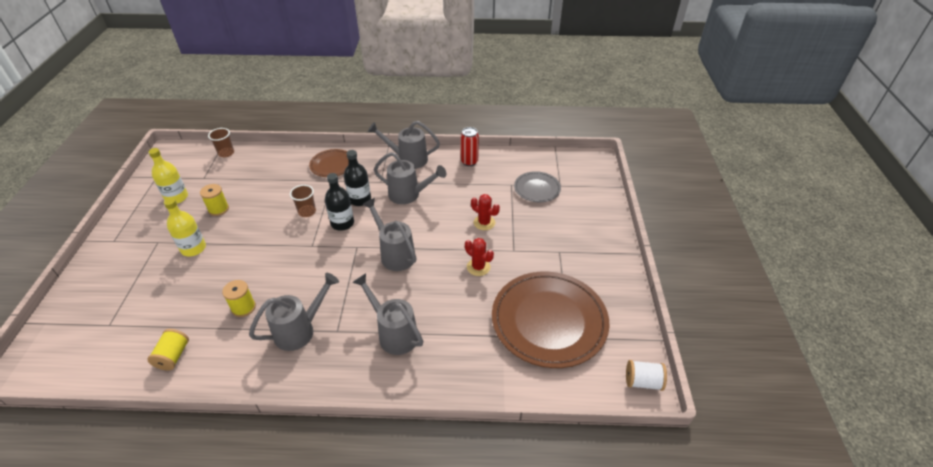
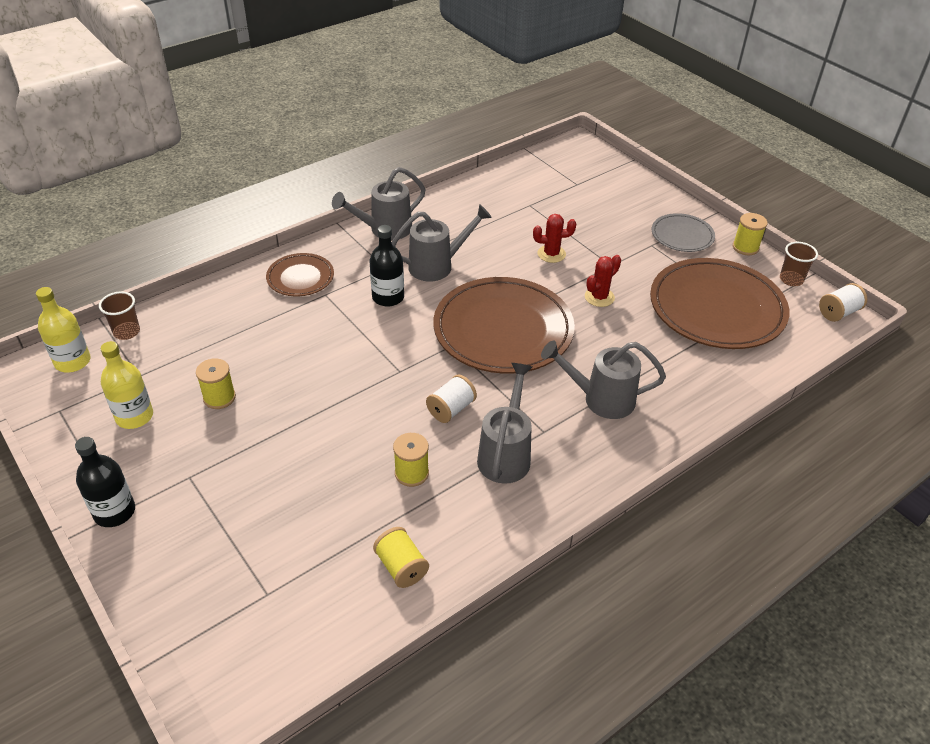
camera: 40 degrees left, 0 degrees up
yellow bottle [164,198,206,256] -> yellow bottle moved to [36,287,91,372]
brown cup [290,185,316,217] -> brown cup moved to [780,242,818,286]
black bottle [325,173,354,230] -> black bottle moved to [75,437,135,527]
grey watering can [362,198,416,271] -> brown plate [433,277,575,373]
red can [461,127,479,166] -> none
red cactus [465,238,494,276] -> red cactus turned 45 degrees counterclockwise [585,255,621,307]
grey plate [514,171,561,202] -> grey plate moved to [652,213,715,252]
none -> white spool [426,375,477,423]
none -> yellow spool [733,213,767,255]

